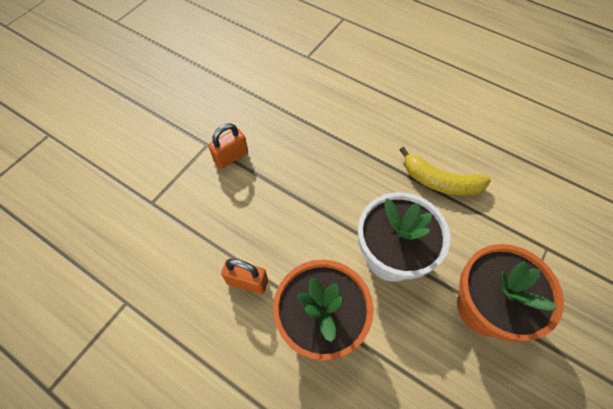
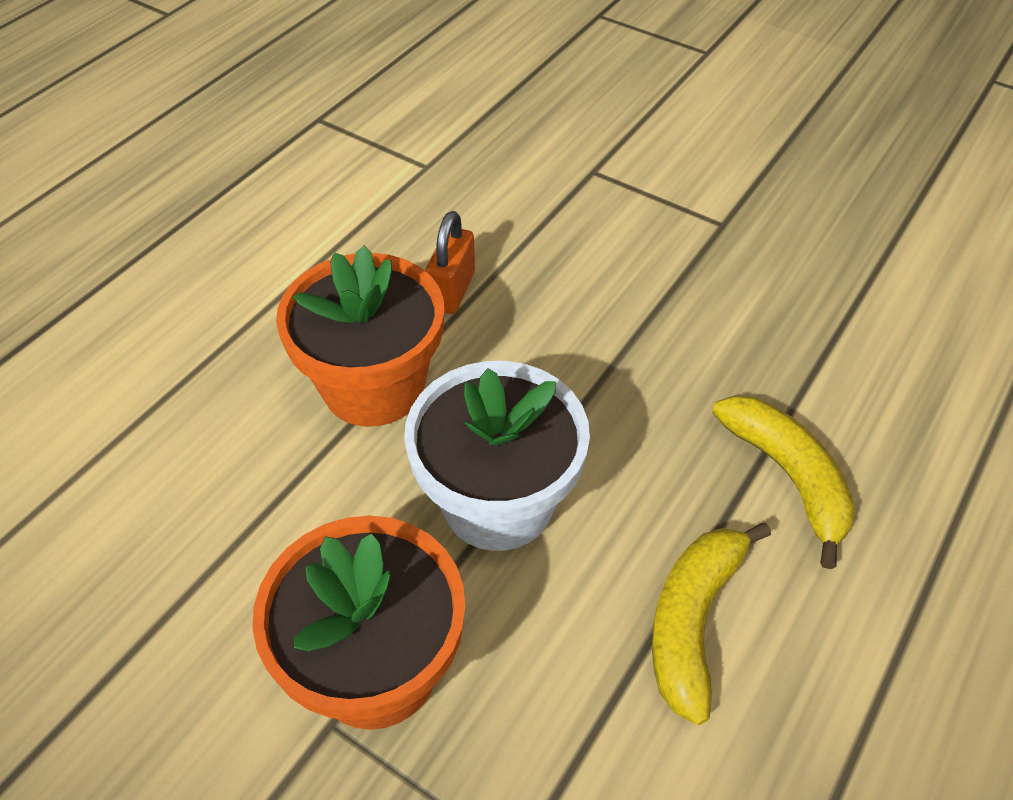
camera: 90 degrees right, 10 degrees down
orange padlock [208,123,248,169] -> none
none -> yellow banana [712,395,855,569]

